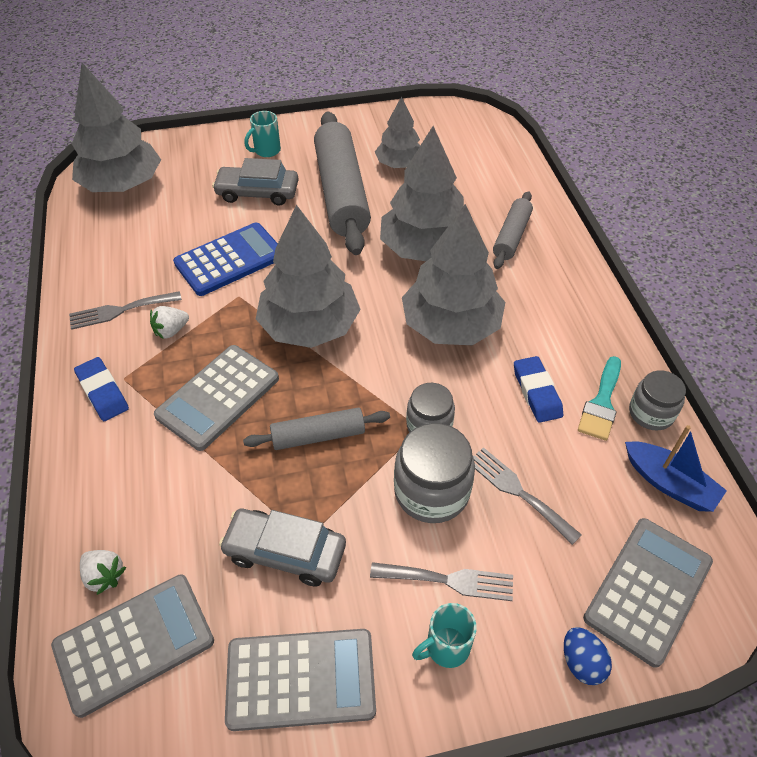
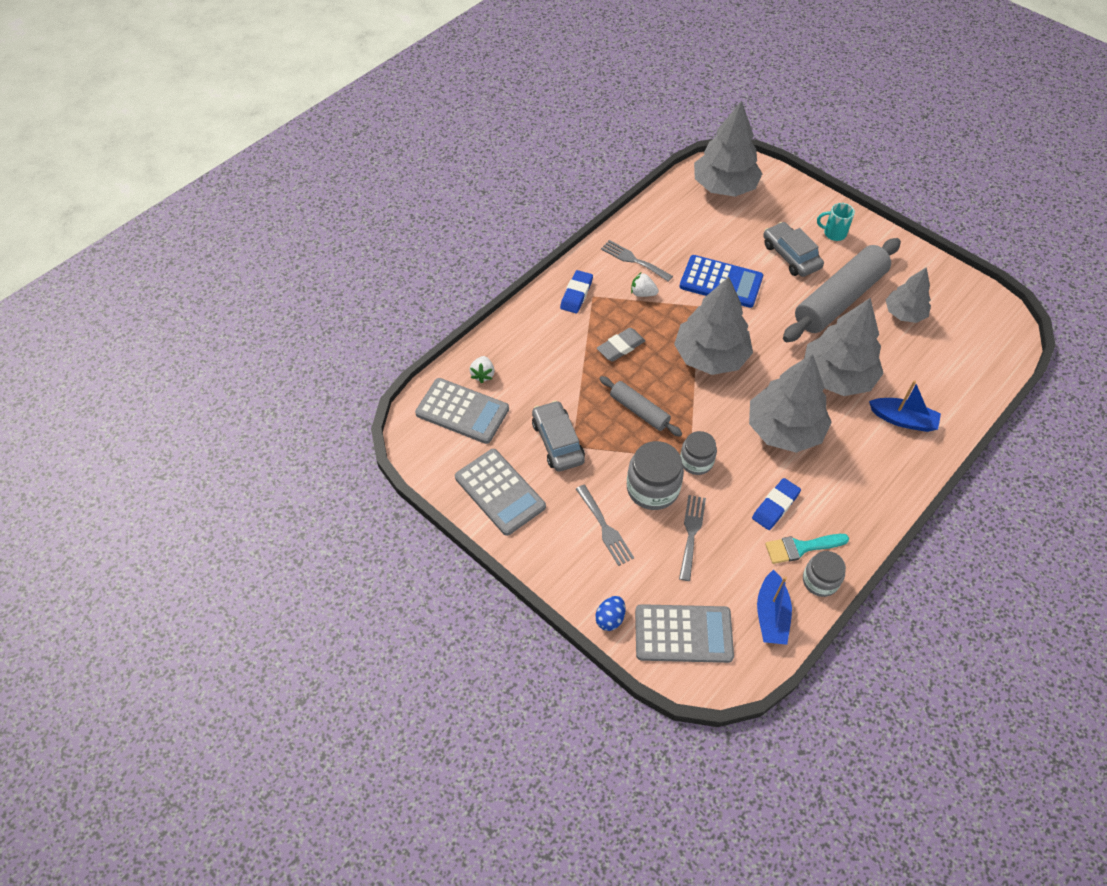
camera: 55 degrees right, 5 degrees up
grey calculator [154,345,279,451] -> grey eraser [597,328,646,361]
turquoise mug [412,603,477,668] -> none
grey rolling pin [493,191,533,269] -> blue boat [869,380,941,432]

